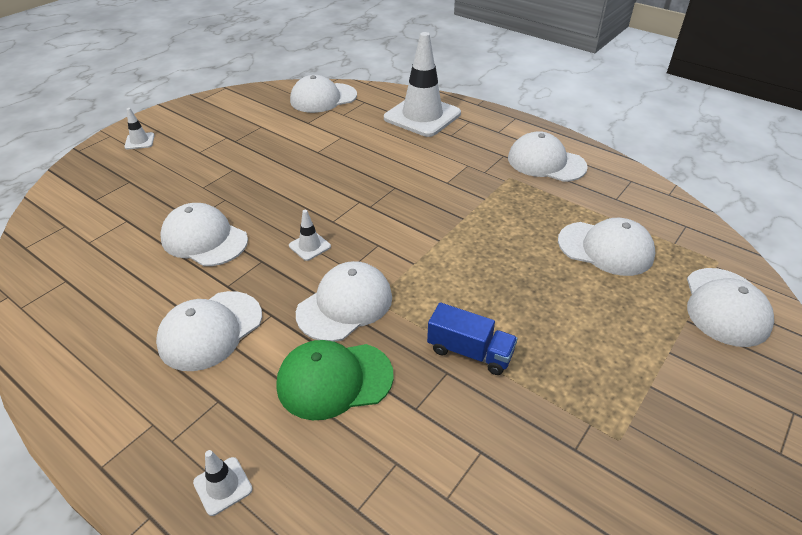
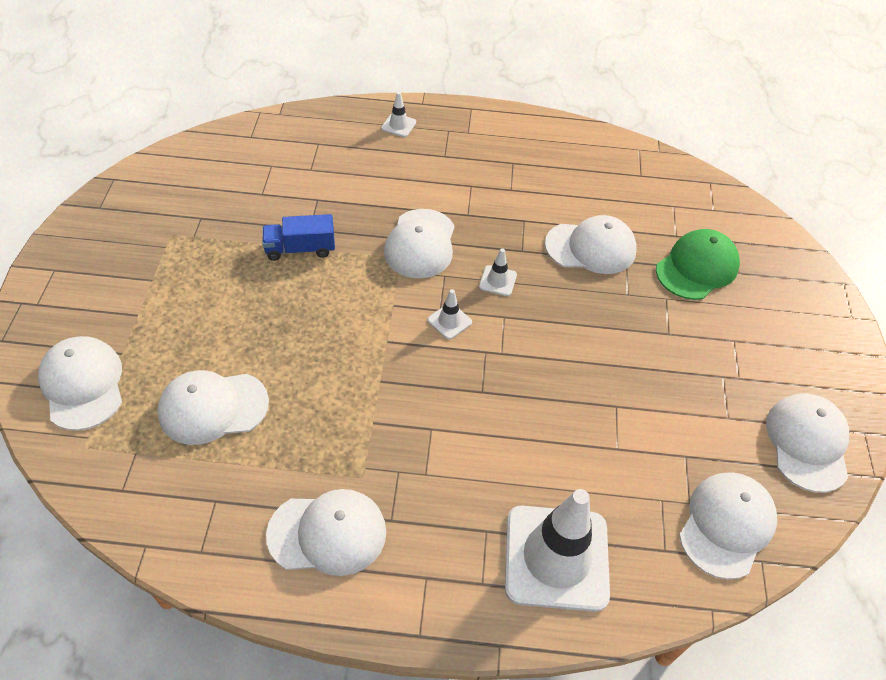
camera: 145 degrees right, 10 degrees up
white traffic cone [124,108,155,149] -> white traffic cone moved to [428,289,472,339]
white cap [156,291,262,371] -> white cap moved to [766,393,849,493]
green cap [277,340,394,420] -> green cap moved to [656,229,740,300]

